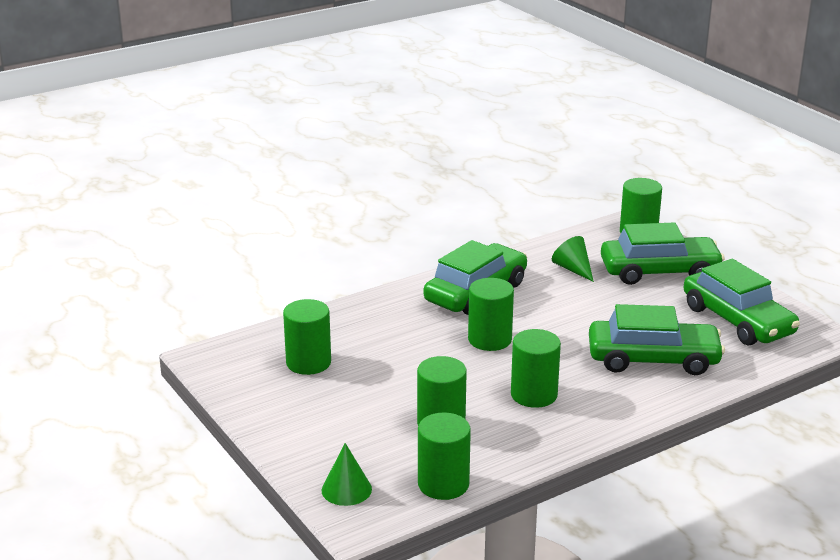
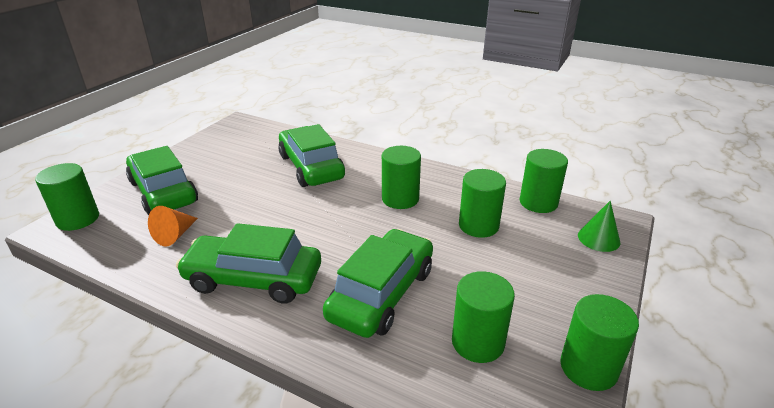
camera: 120 degrees left, 5 degrees up
green cylinder [468,278,514,351] -> green cylinder moved to [560,294,639,391]
green cone [552,236,594,282] -> orange cone [148,206,198,247]
green car [684,259,800,345] -> green car moved to [323,229,433,338]

